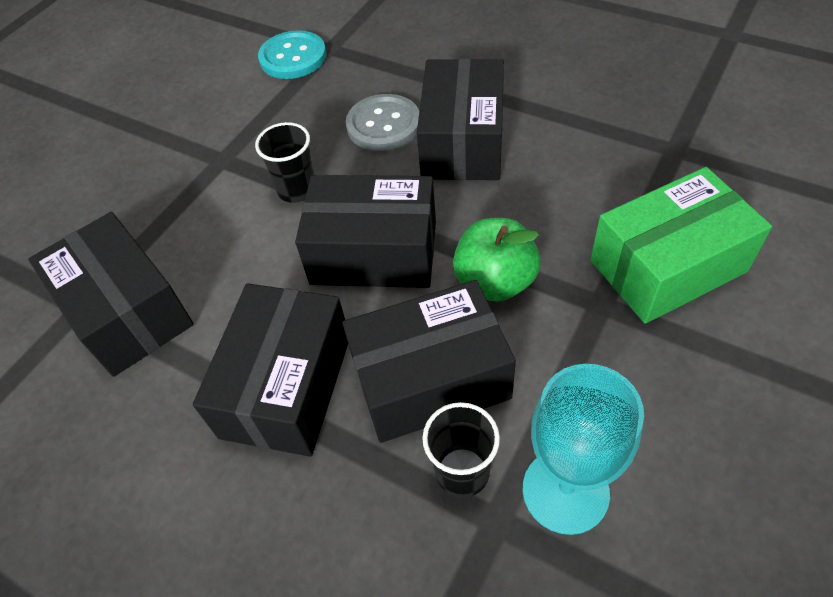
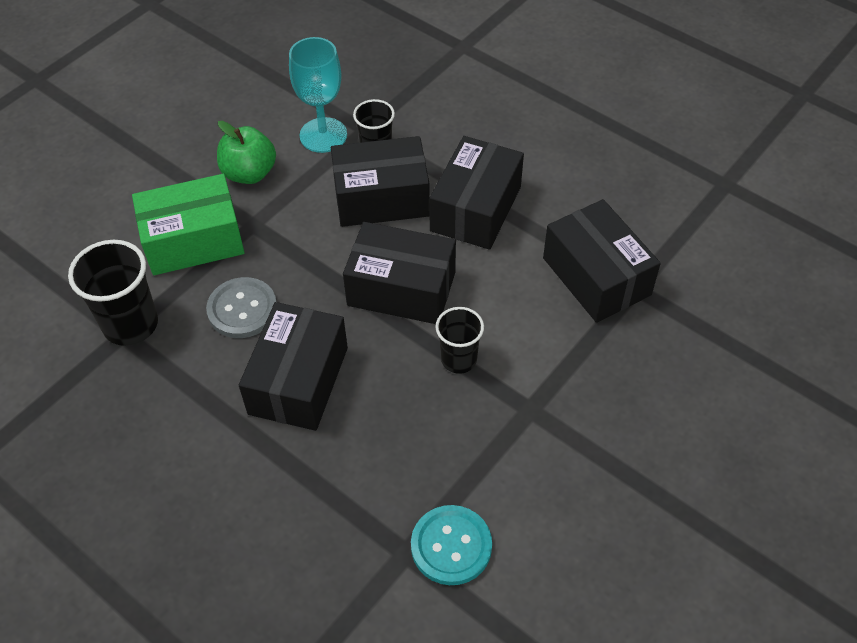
camera: 175 degrees left, 0 degrees up
grey button [346,94,419,151] -> grey button moved to [206,277,277,338]
green apple [453,218,541,302] -> green apple moved to [217,121,276,184]
none -> black cup [68,240,158,346]

